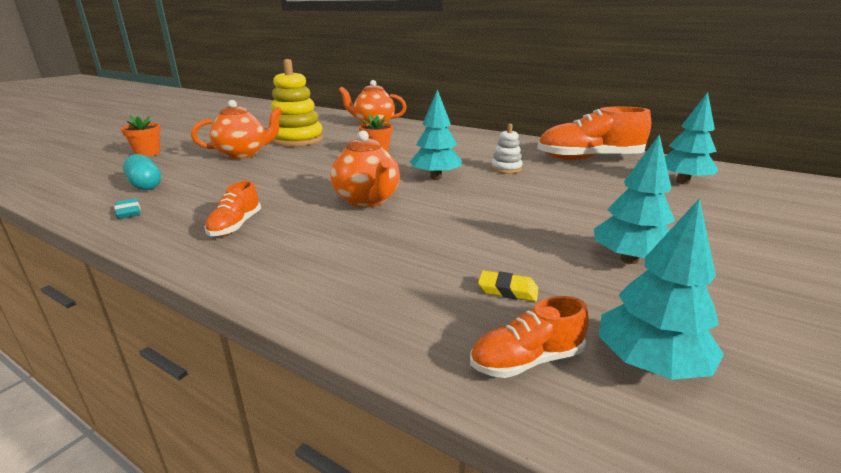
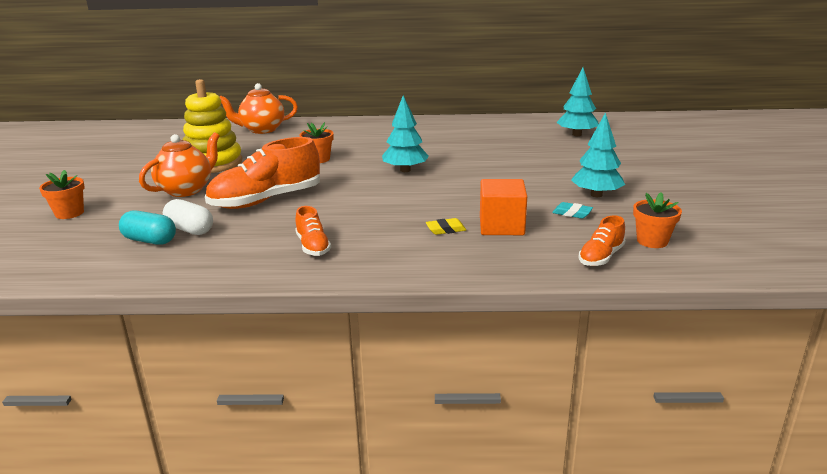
camera: 30 degrees left, 0 degrees up
turquoise eraser [114,198,141,219] -> turquoise eraser moved to [552,202,593,219]
orange teapot [330,130,400,208] -> none
yellow eraser [478,270,538,302] -> yellow eraser moved to [426,218,466,235]
white stacking toy [491,124,523,174] -> none
orange shoe [537,106,651,160] -> orange shoe moved to [205,137,320,209]
turquoise tree [599,198,724,380] -> orange flower pot [633,192,682,248]
none -> white capsule [163,199,213,235]
none -> orange cube [480,179,527,235]

